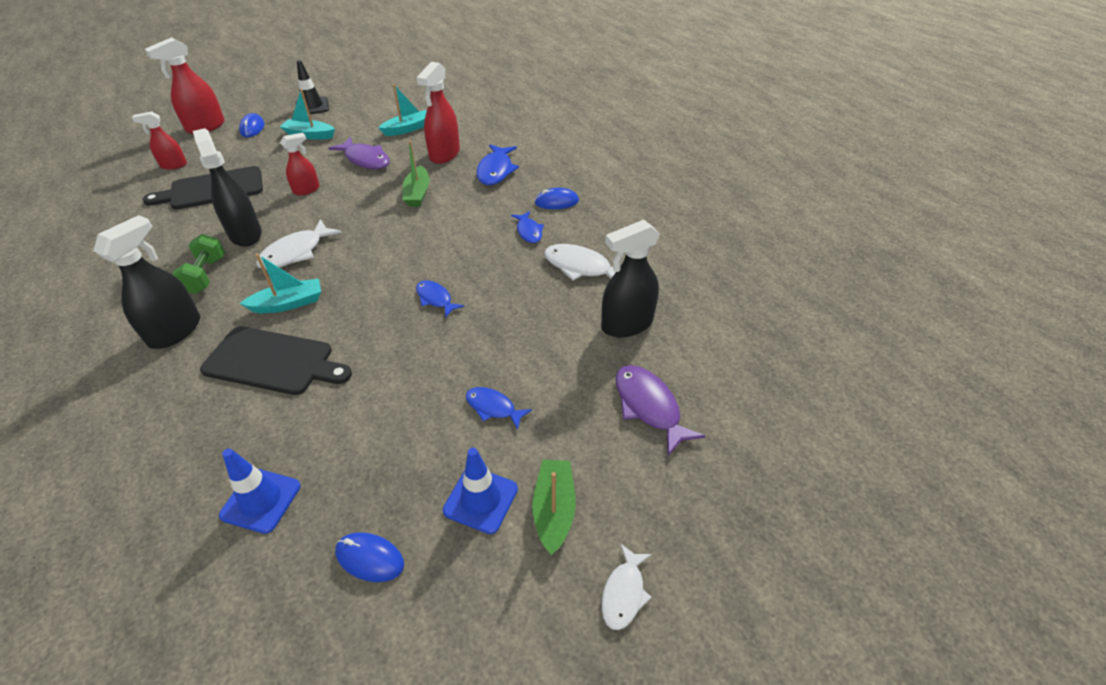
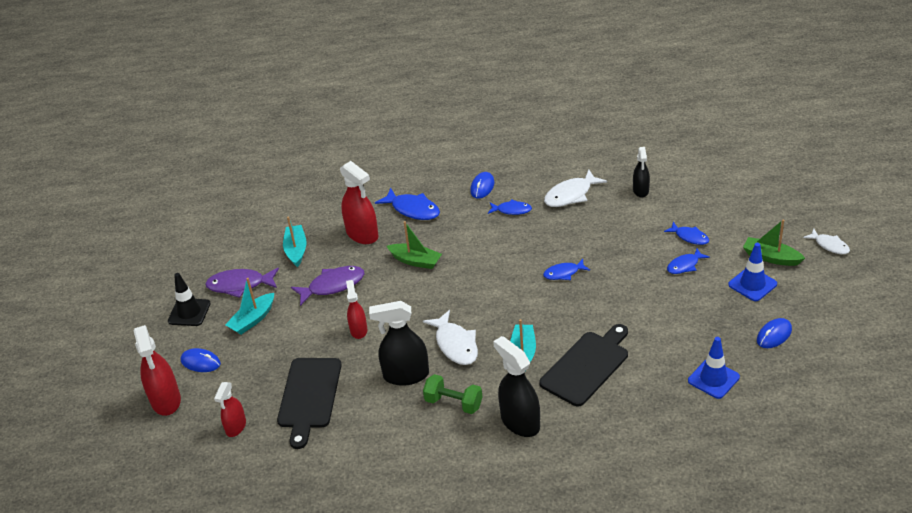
camera: 60 degrees left, 5 degrees down
black spray bottle [601,220,660,338] -> black spray bottle [633,147,650,198], size x0.61
purple fish [615,365,705,456] -> purple fish moved to [205,267,279,298]
none -> blue fish [664,222,709,245]

